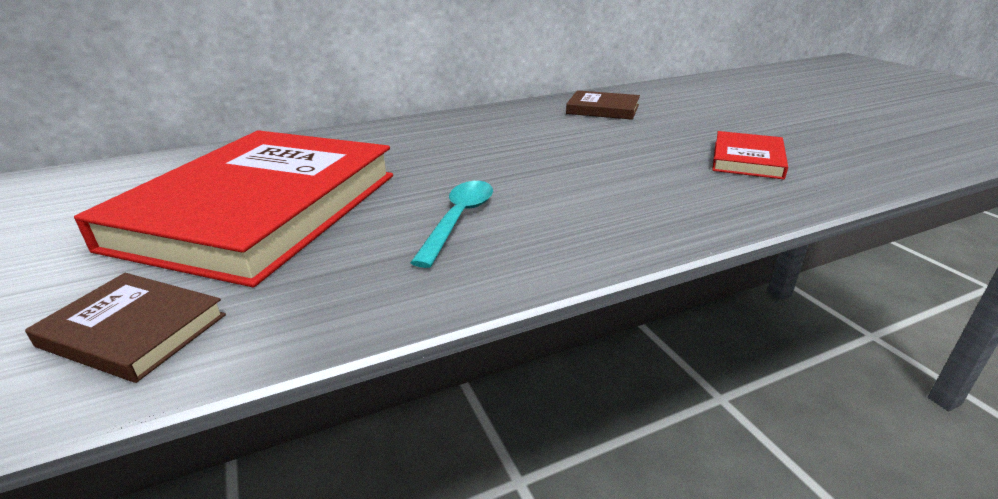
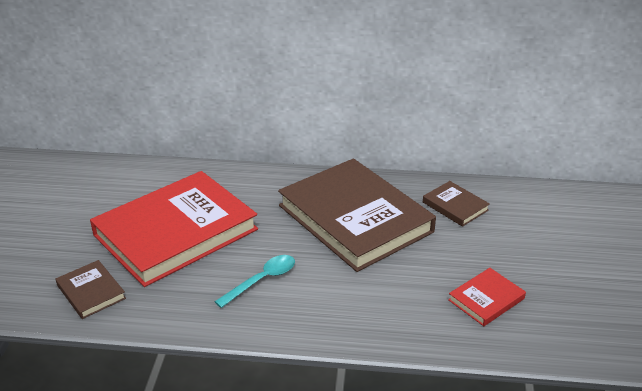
camera: 30 degrees right, 5 degrees up
none -> brown book [278,158,436,272]

